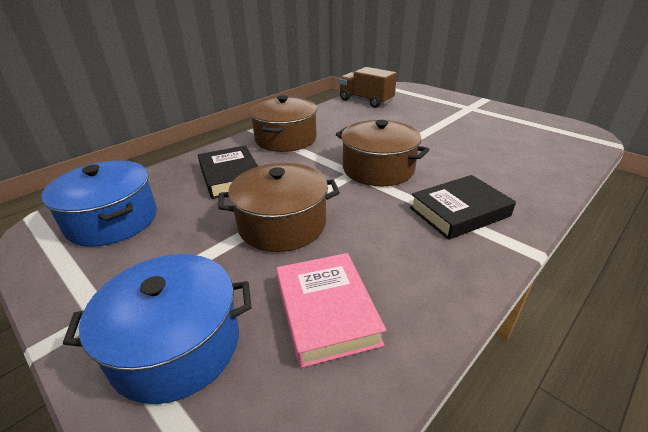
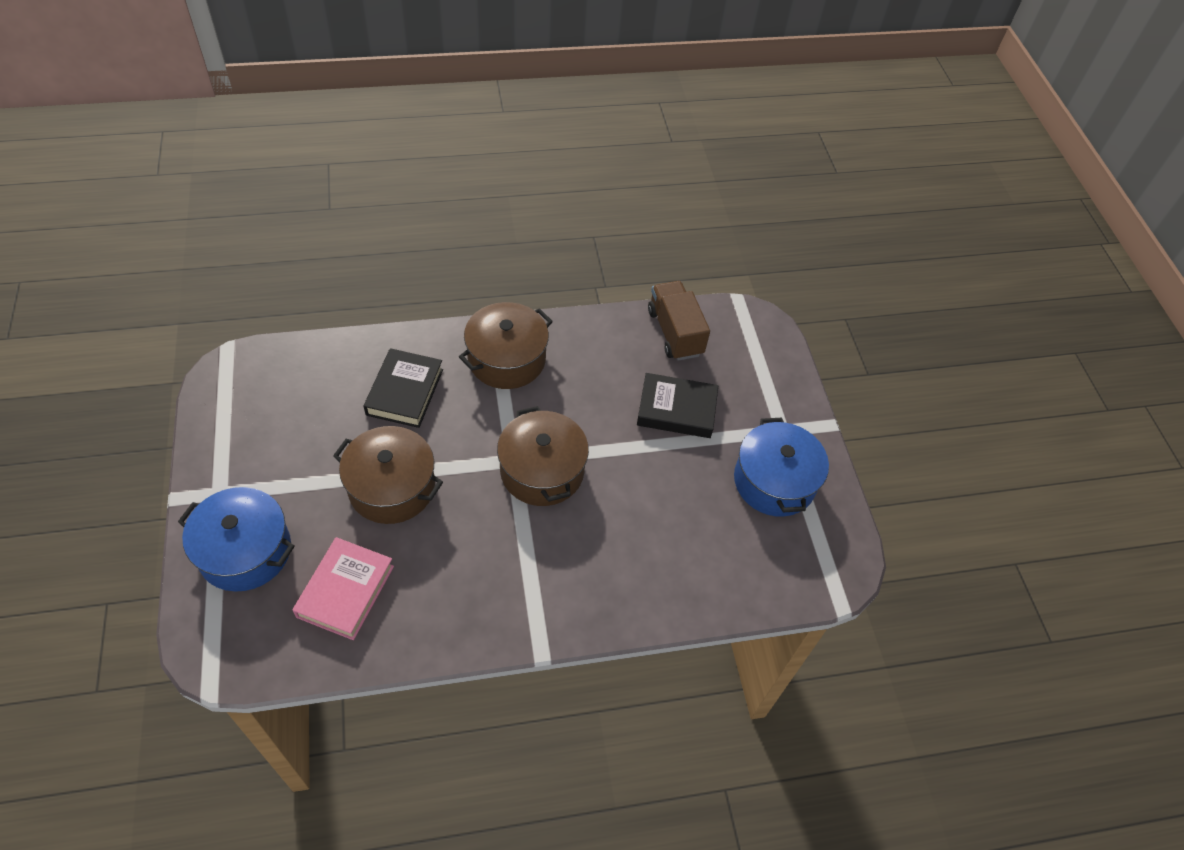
camera: 30 degrees right, 20 degrees up
blue pot [41,160,157,247] -> blue pot moved to [734,418,829,517]
black book [410,175,516,240] -> black book moved to [637,373,718,438]

